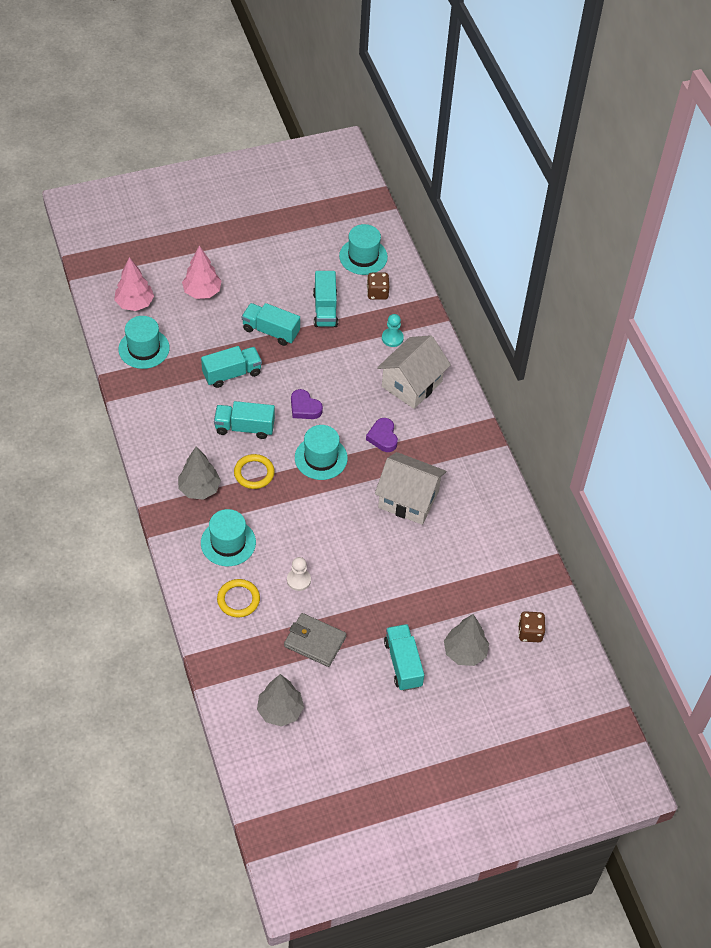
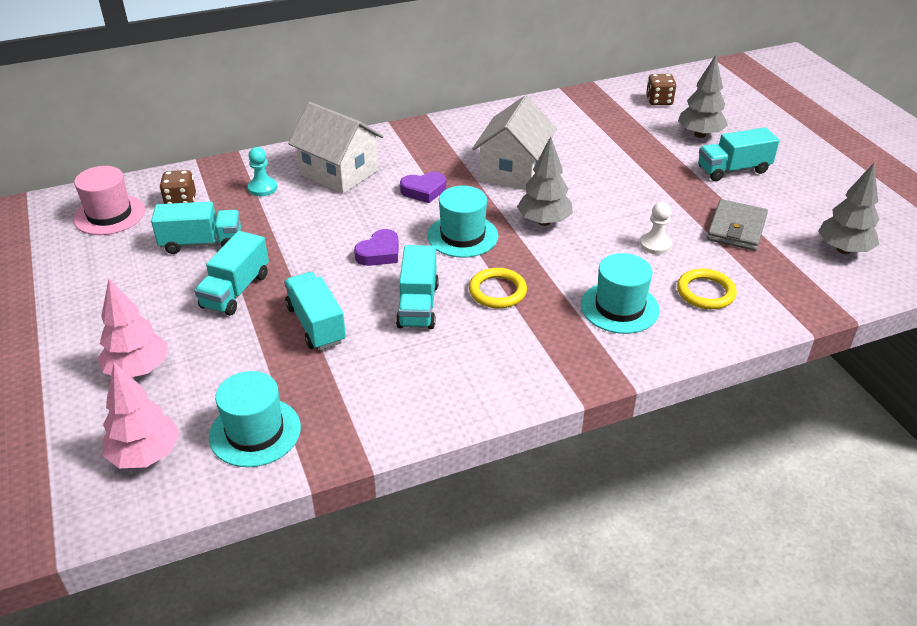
camera: 90 degrees left, 15 degrees down
grey tree [178,446,221,500] -> grey tree moved to [517,136,573,226]
turquoise hat [339,224,388,275] -> pink hat [73,166,145,235]

